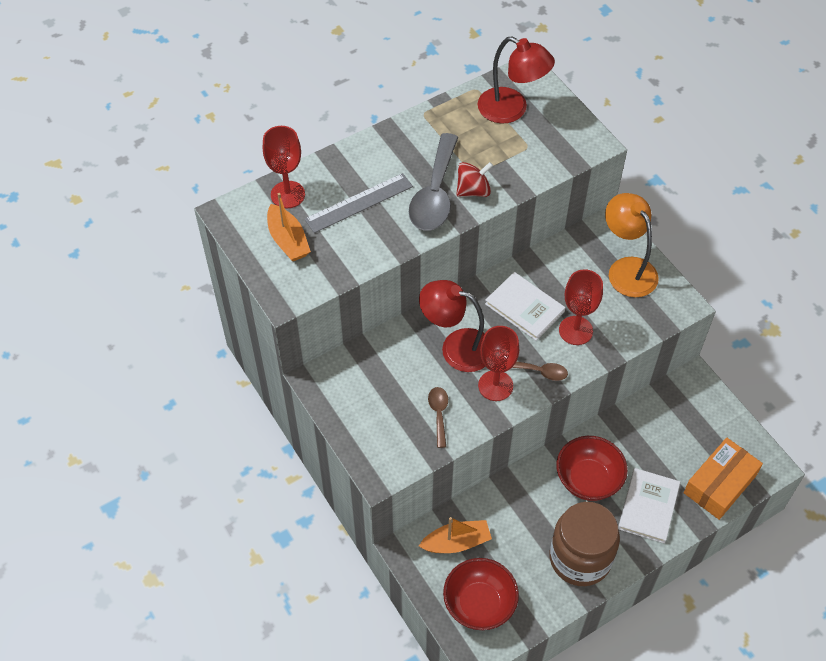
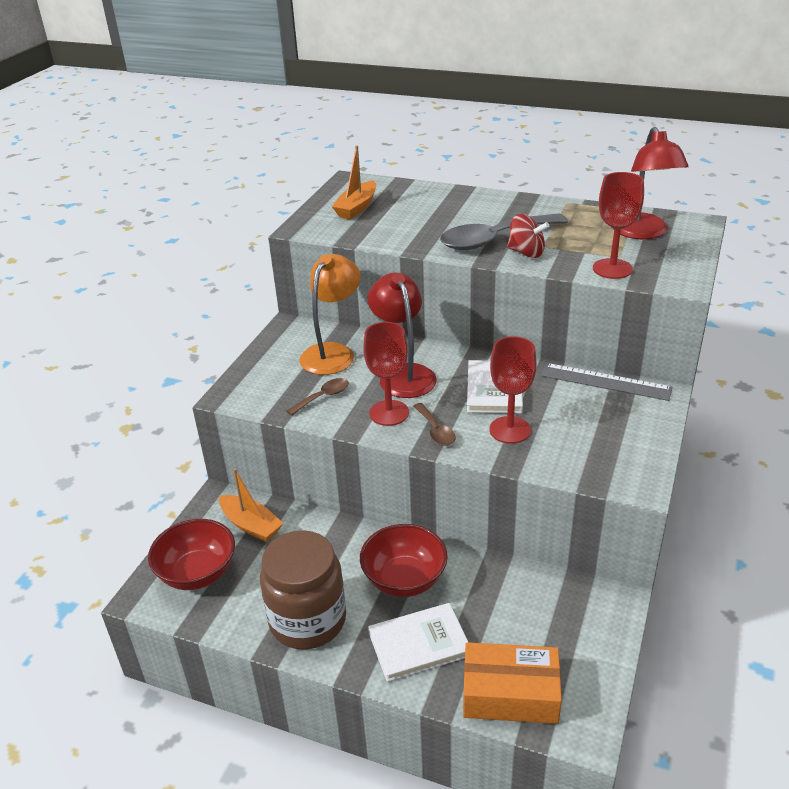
camera: 55 degrees right, 20 degrees down
red goblet [263,126,305,208] -> red goblet moved to [593,172,644,279]
grey ruler [305,173,413,233] -> grey ruler moved to [541,363,673,401]
orange lamp [605,193,659,297] -> orange lamp moved to [299,254,361,375]

